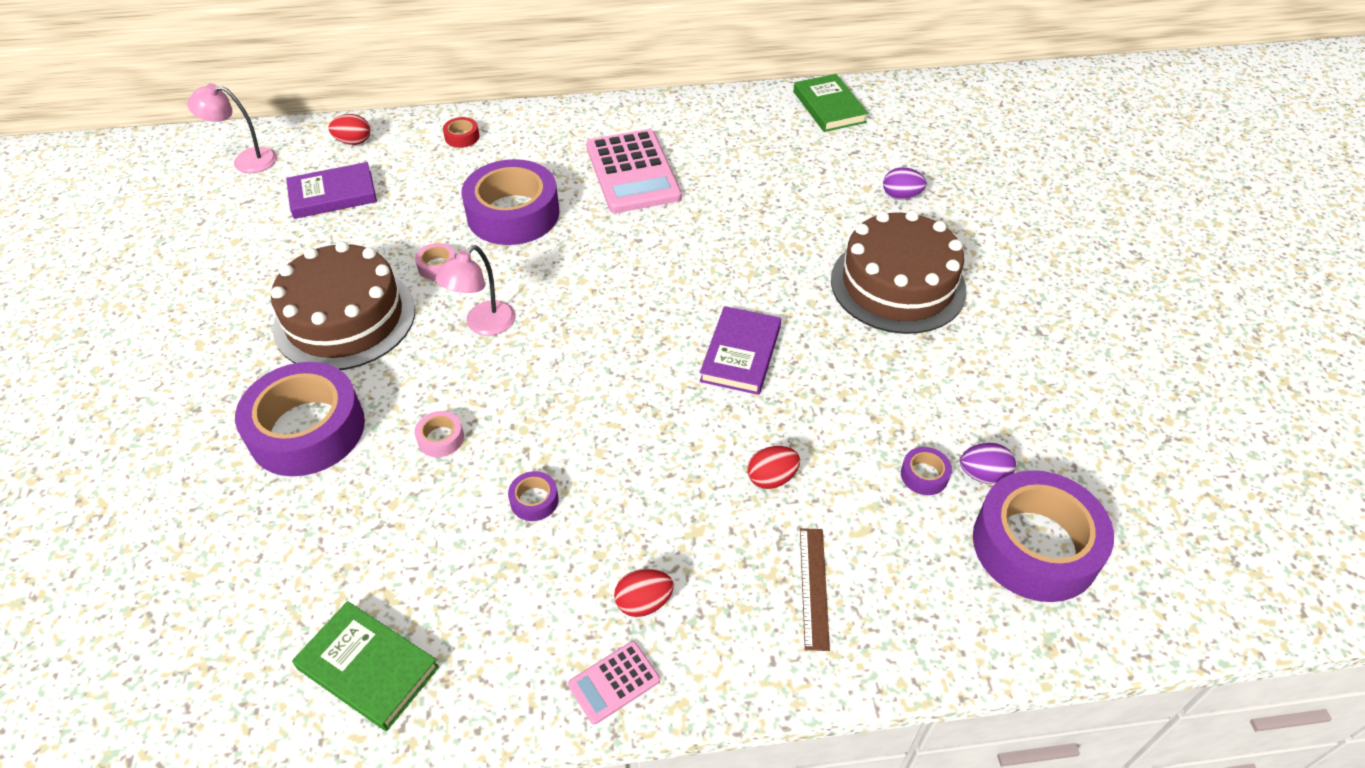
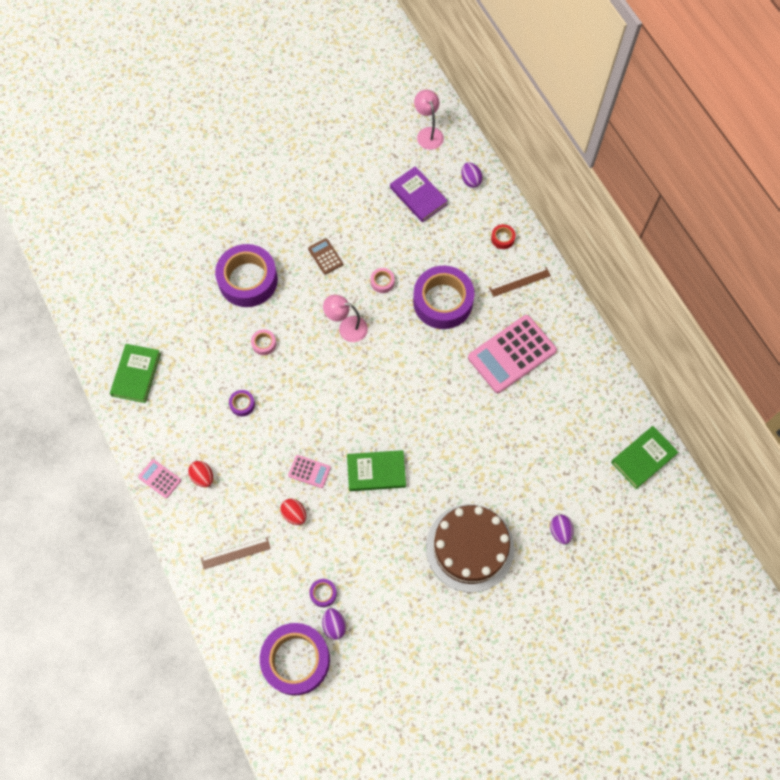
camera: 70 degrees right, 20 degrees up
brown cake [271,241,415,370] -> brown calculator [308,238,343,275]
red egg [329,114,370,145] -> purple egg [461,162,483,188]
purple book [700,306,781,395] -> green book [347,450,406,491]
none -> pink calculator [288,455,331,488]
none -> brown ruler [489,267,551,297]

